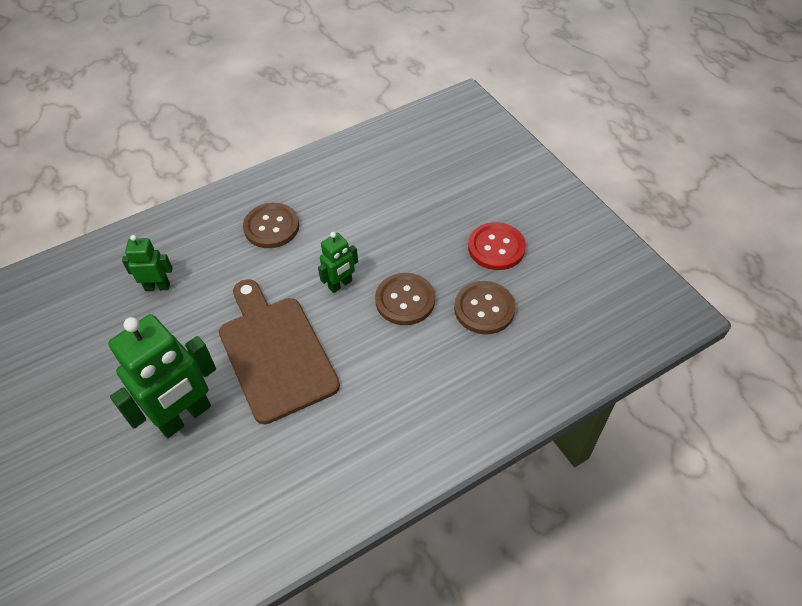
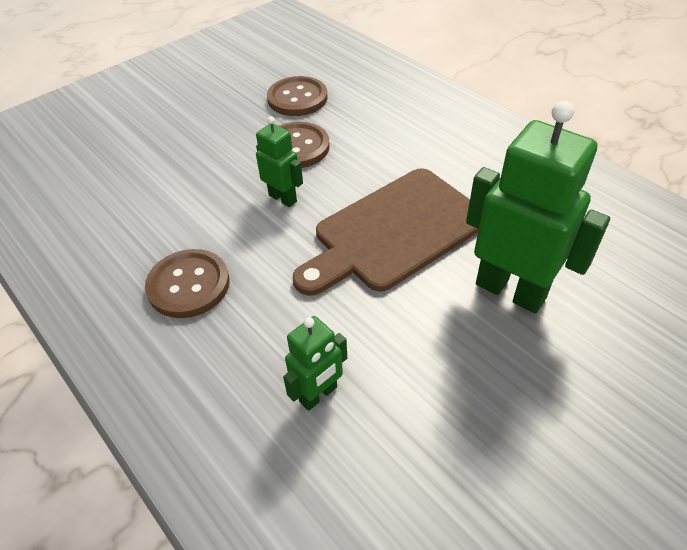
camera: 100 degrees left, 5 degrees down
green robot [122,235,173,291] -> green robot turned 120 degrees counterclockwise [283,316,347,411]
red button [468,222,526,270] -> none

